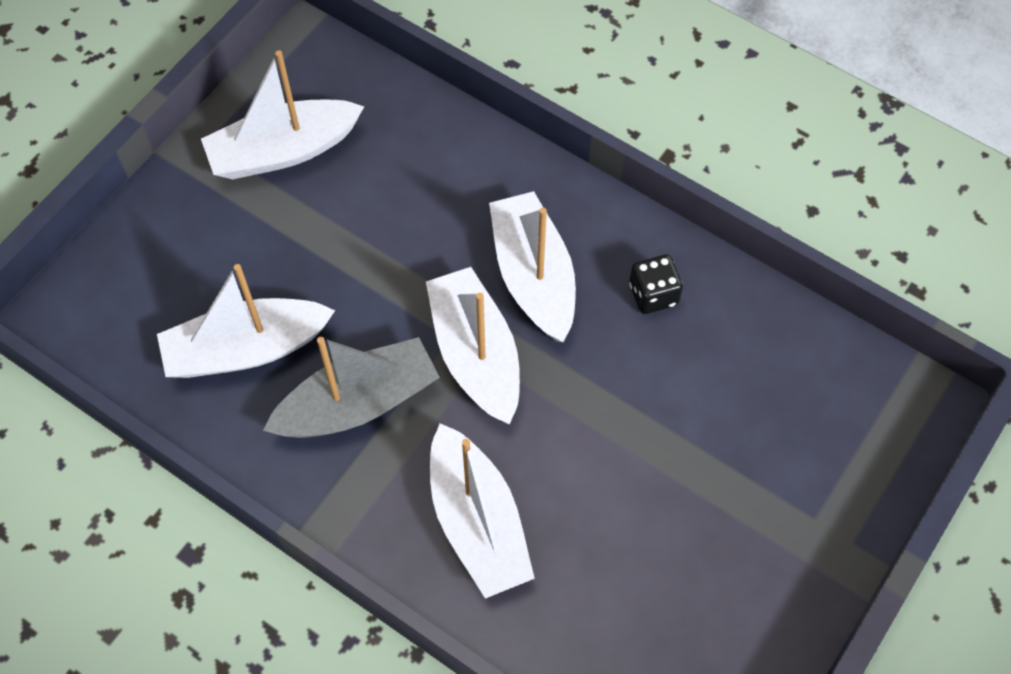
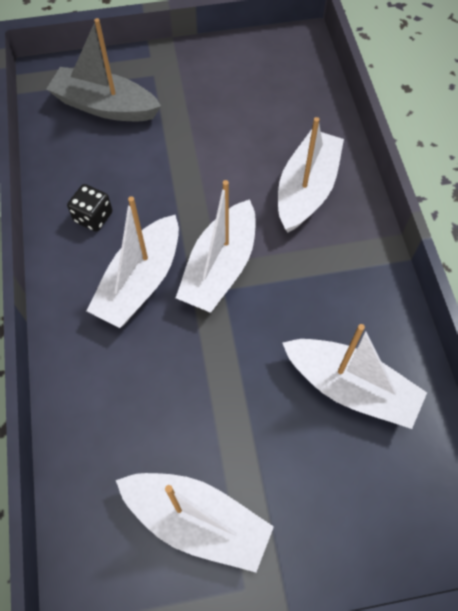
camera: 135 degrees left, 0 degrees up
grey boat [263,337,440,438] -> grey boat moved to [46,18,161,121]

